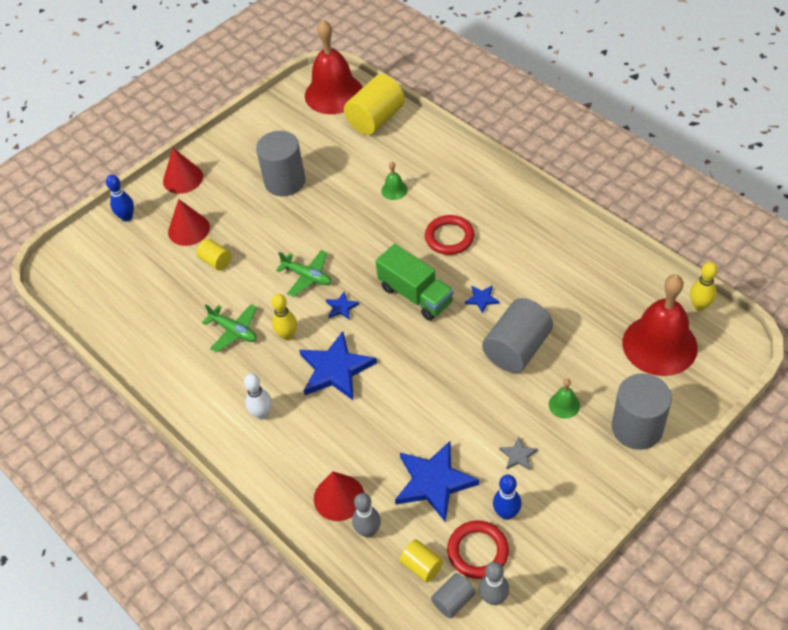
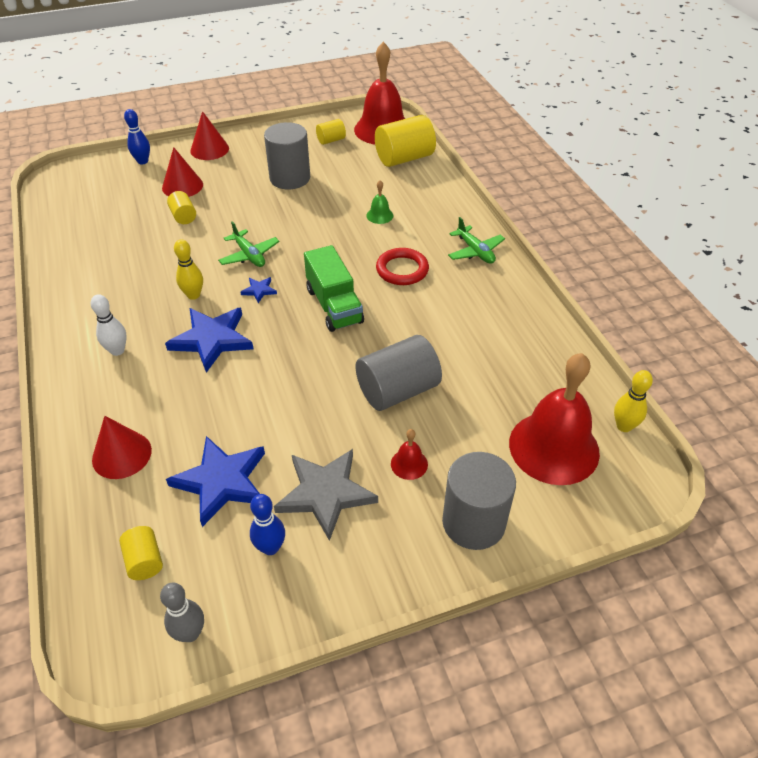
camera: 20 degrees right, 5 degrees down
green plane [202,304,257,353] -> green plane moved to [448,217,505,264]
grey bowling pin [352,493,381,537] -> none
grey cylinder [431,573,475,618] -> none
red ring [447,520,509,579] -> none
blue star [465,285,500,314] -> none
grey star [499,436,538,470] -> grey star [274,449,378,541], size x2.22
green bell [549,379,580,419] -> red bell [391,429,428,480]
none -> yellow cylinder [316,119,346,145]

